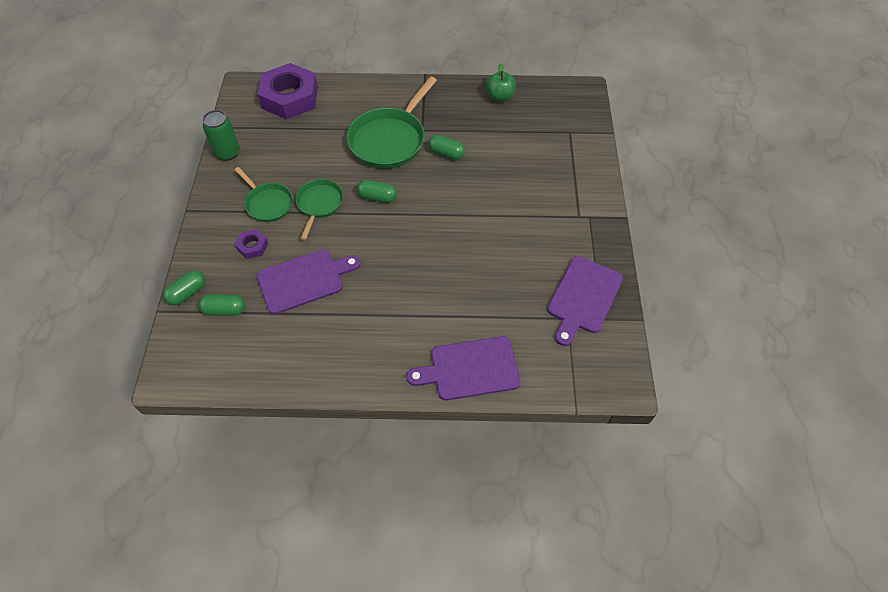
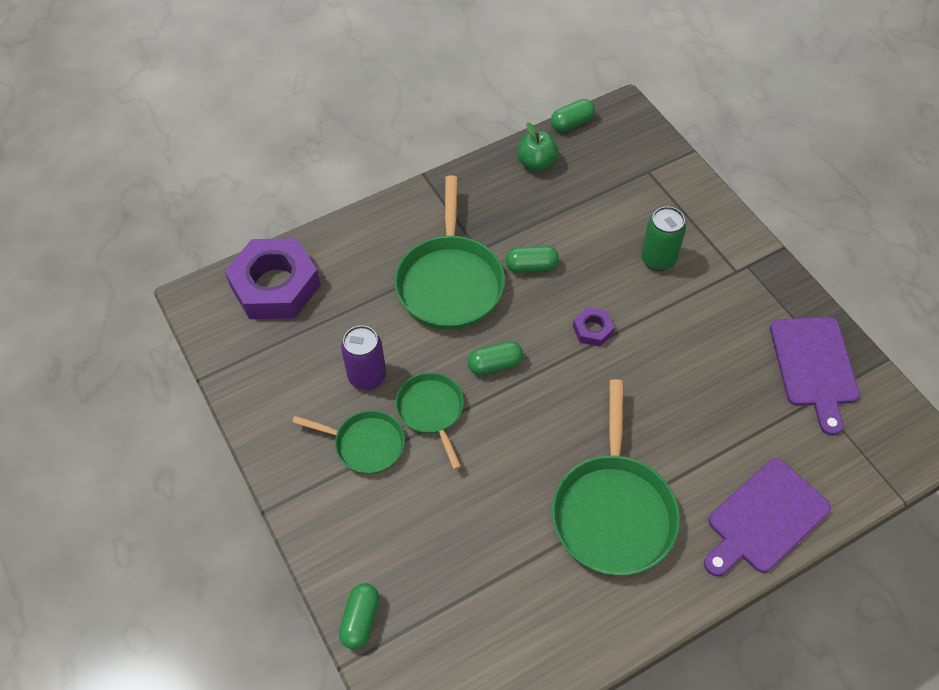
camera: 30 degrees left, 0 degrees up
green capsule [199,294,245,316] -> green capsule moved to [551,99,595,132]
green can [202,110,240,161] -> green can moved to [641,206,686,271]
purple nut [235,229,269,259] -> purple nut moved to [573,307,615,347]
purple cutting board [257,249,361,314] -> none
none -> purple can [341,325,386,390]
none -> green pan [552,379,680,576]

